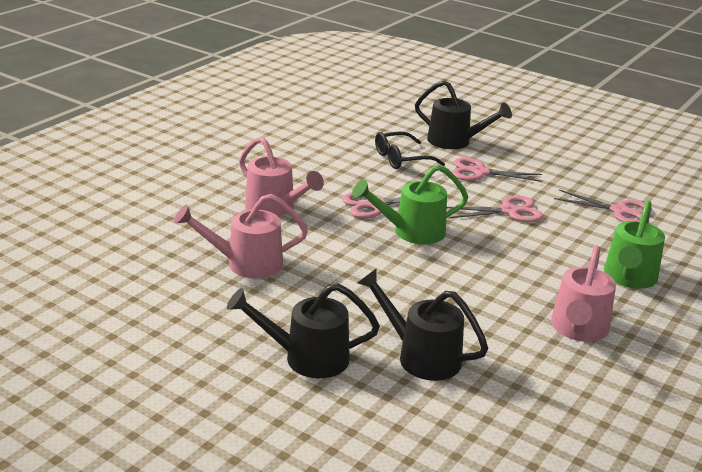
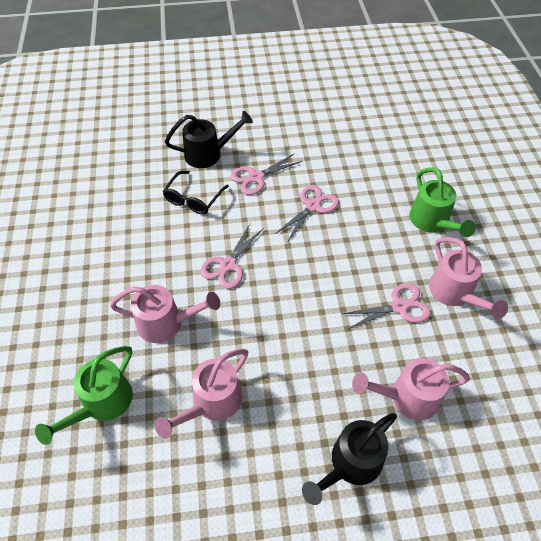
camera: 40 degrees left, 25 degrees up
green watering can [352,164,468,244] -> green watering can moved to [35,346,133,445]
black watering can [357,269,488,381] -> pink watering can [352,358,470,420]
pink scissors [554,190,652,222] -> pink scissors moved to [342,283,431,329]

